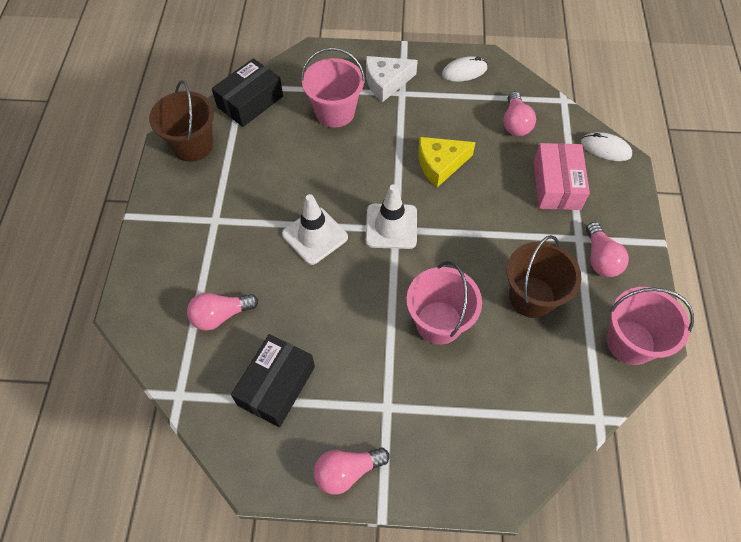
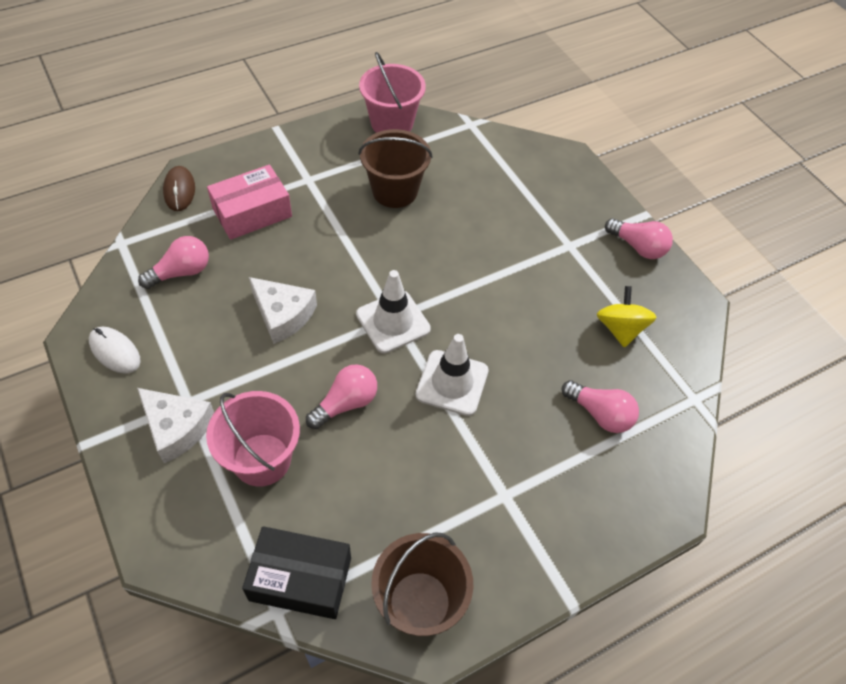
camera: 125 degrees left, 5 degrees down
black box [231,334,315,427] -> yellow spinning top [597,286,657,347]
pink bucket [406,261,482,345] -> none
yellow cheese [418,137,476,187] -> white cheese [249,277,317,344]
white mouse [581,132,632,161] -> brown mouse [163,166,195,211]
pink light bulb [586,222,629,277] -> pink light bulb moved to [306,364,377,429]

